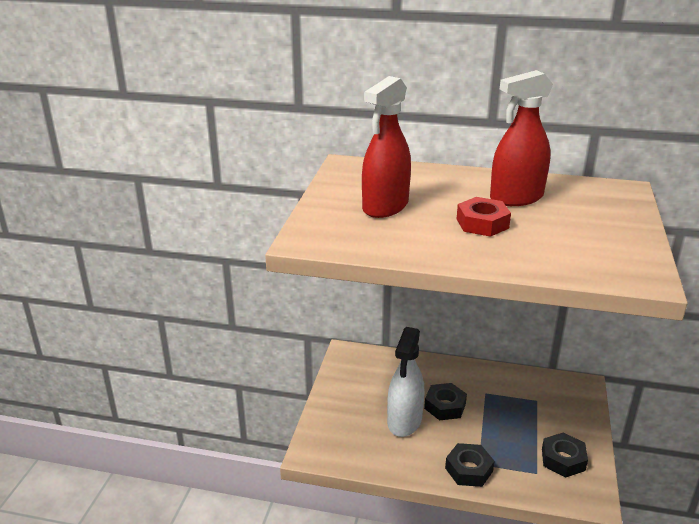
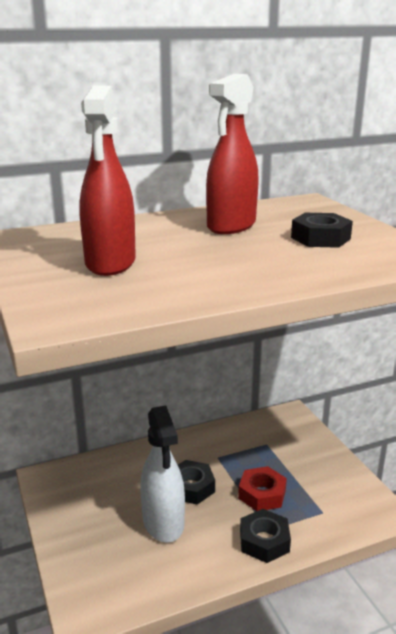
camera: 35 degrees left, 5 degrees down
red nut [457,197,511,237] -> red nut moved to [238,466,287,511]
black nut [542,432,588,478] -> black nut moved to [291,213,353,248]

